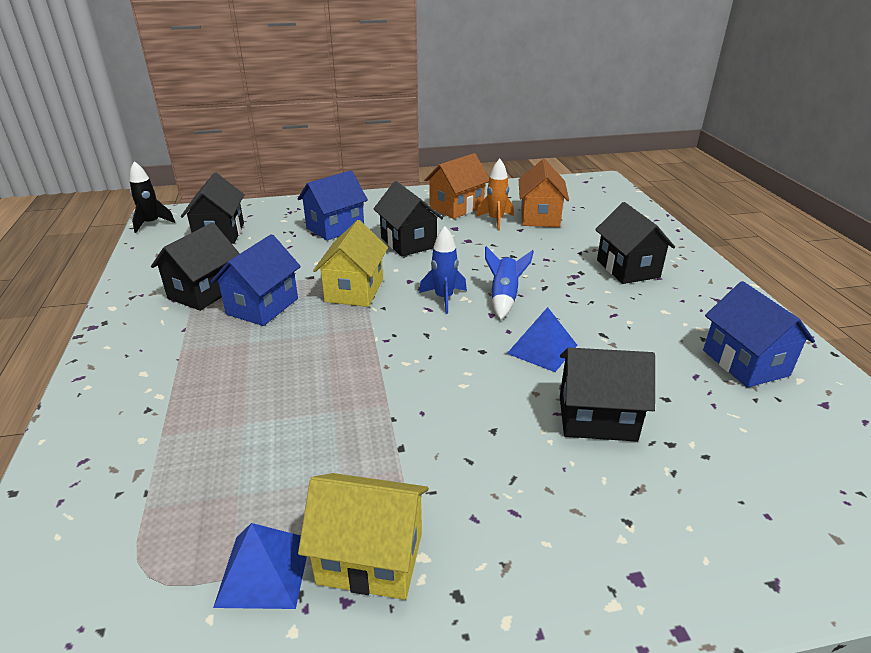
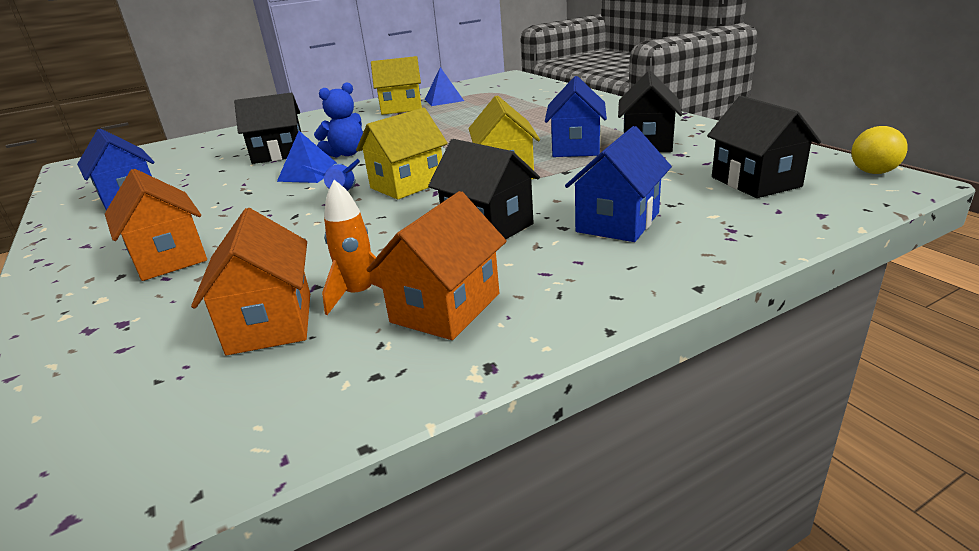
camera: 165 degrees right, 5 degrees down
black rocket [130,161,175,233] -> yellow ball [851,126,908,174]
blue rocket [419,226,467,314] -> yellow house [356,108,448,199]
black house [595,202,675,284] -> orange house [105,169,207,281]
none -> blue teddy bear [314,82,363,158]

